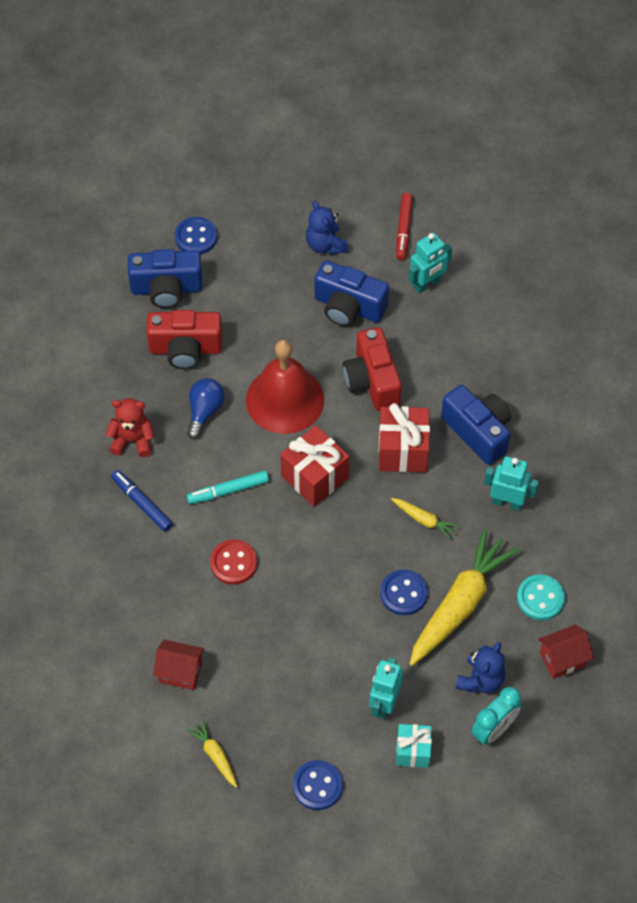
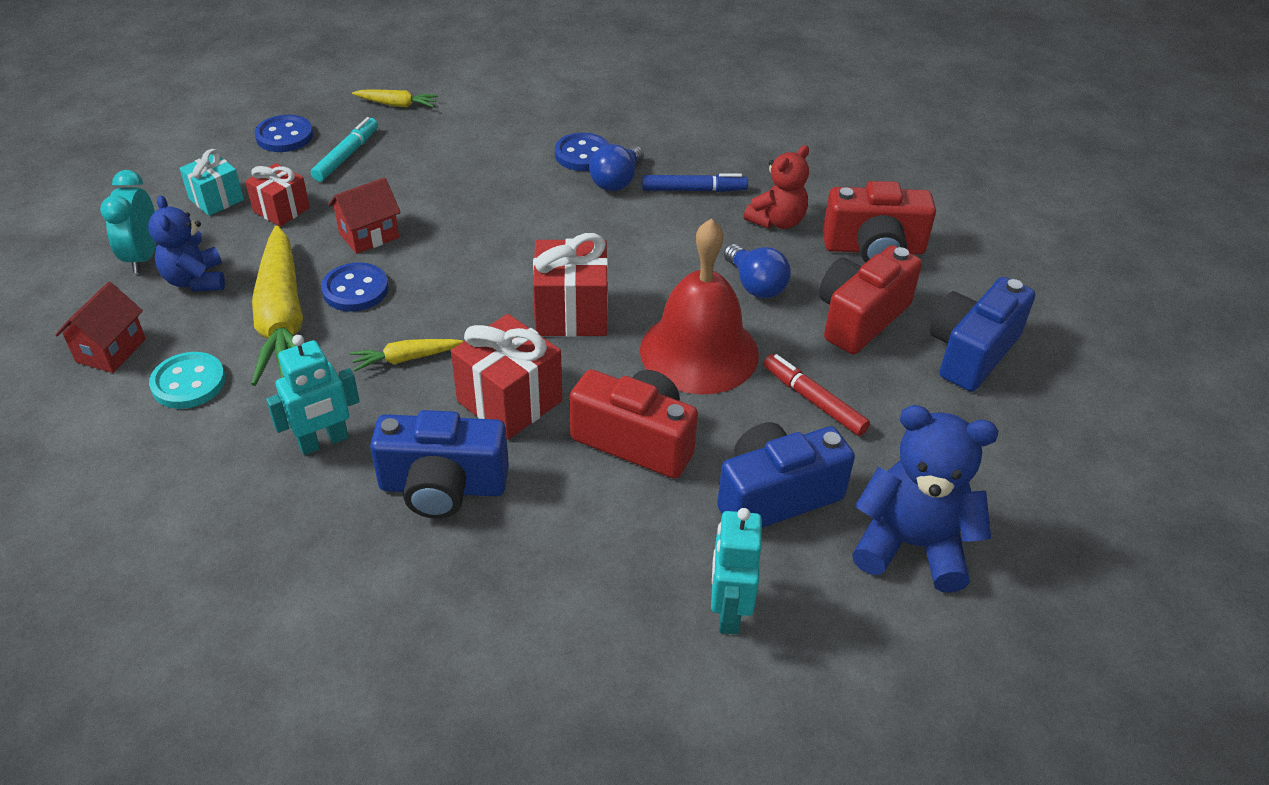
camera: 130 degrees right, 15 degrees down
red house [153,639,204,690] -> red house moved to [328,177,401,254]
blue button [175,217,218,255] -> blue button moved to [555,133,610,171]
turquoise marker [187,471,269,504] -> turquoise marker moved to [311,117,378,182]
red button [210,539,257,585] -> none
blue teddy bear [306,201,348,255] -> blue teddy bear [852,405,998,592], size x1.53
turquoise robot [369,657,403,719] -> red gift [245,163,310,227]
red marker [396,193,413,260] -> red marker moved to [763,354,870,436]
none -> blue light bulb [589,144,644,191]
none -> red camera [823,181,936,262]

